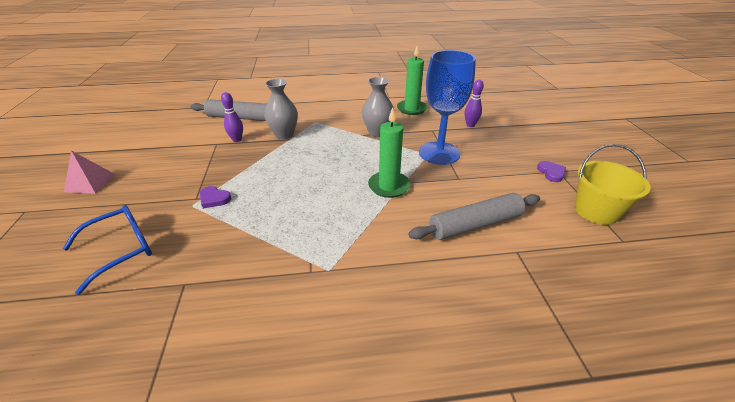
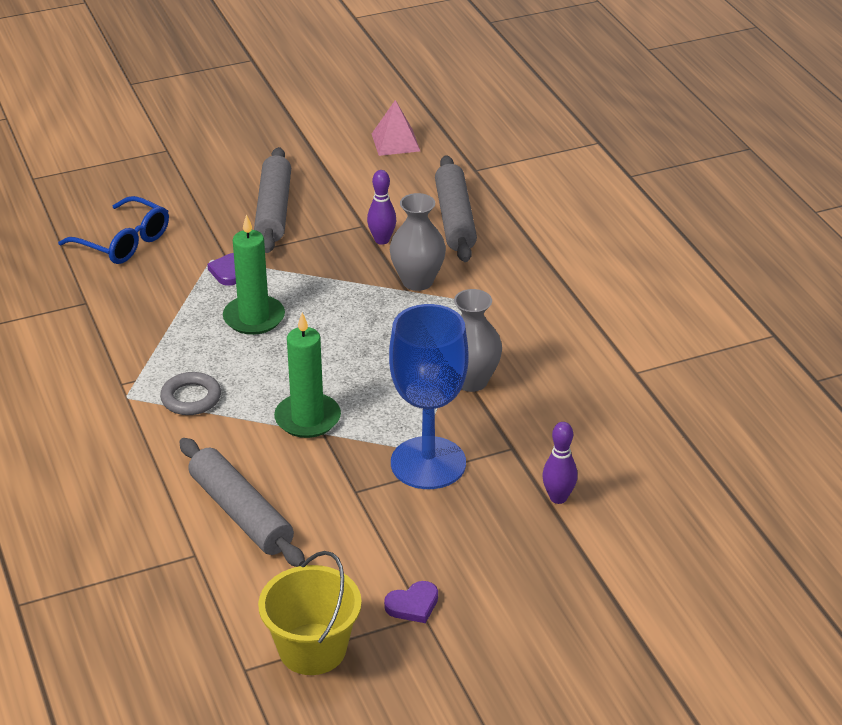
camera: 75 degrees right, 0 degrees up
pink pyramid [64,151,115,194] -> pink pyramid moved to [372,100,420,156]
green candle [397,46,428,115] -> green candle moved to [223,214,285,335]
none -> grey ring [160,372,221,415]
none -> grey rolling pin [254,147,291,253]

